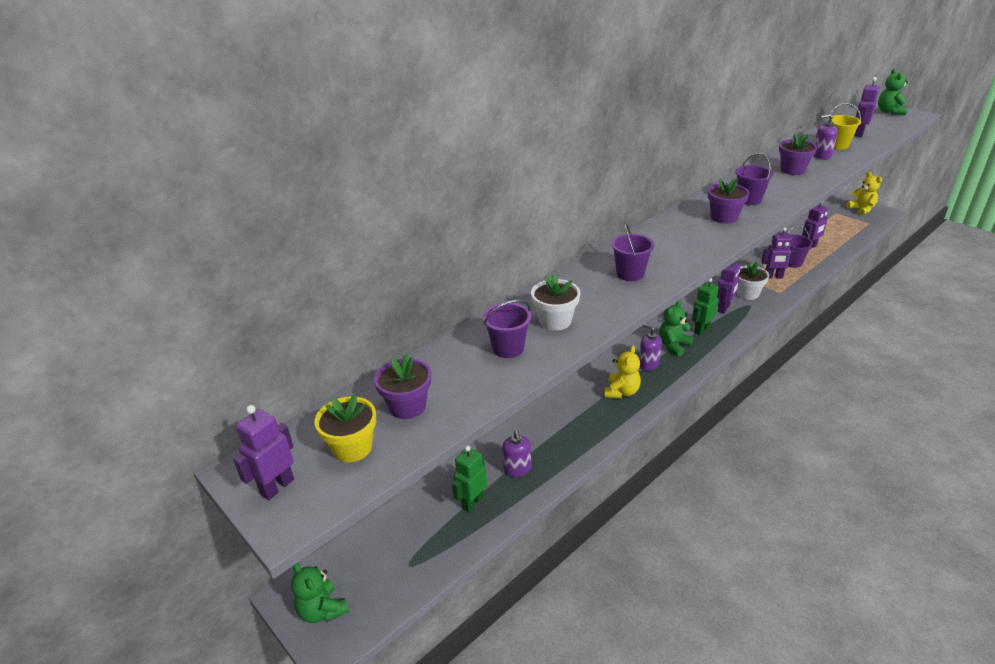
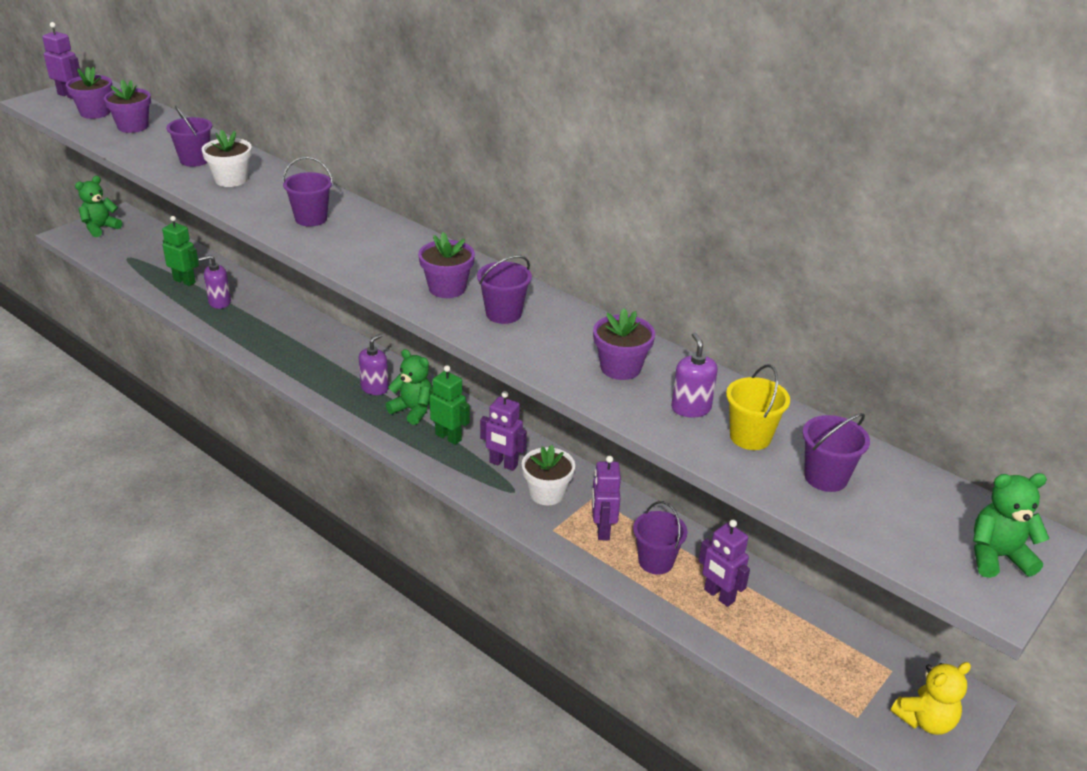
camera: 80 degrees right, 0 degrees up
yellow flower pot [314,394,376,462] -> purple flower pot [66,67,112,119]
yellow teddy bear [604,346,641,398] -> none
purple robot [855,77,880,137] -> purple bucket [802,413,870,492]

